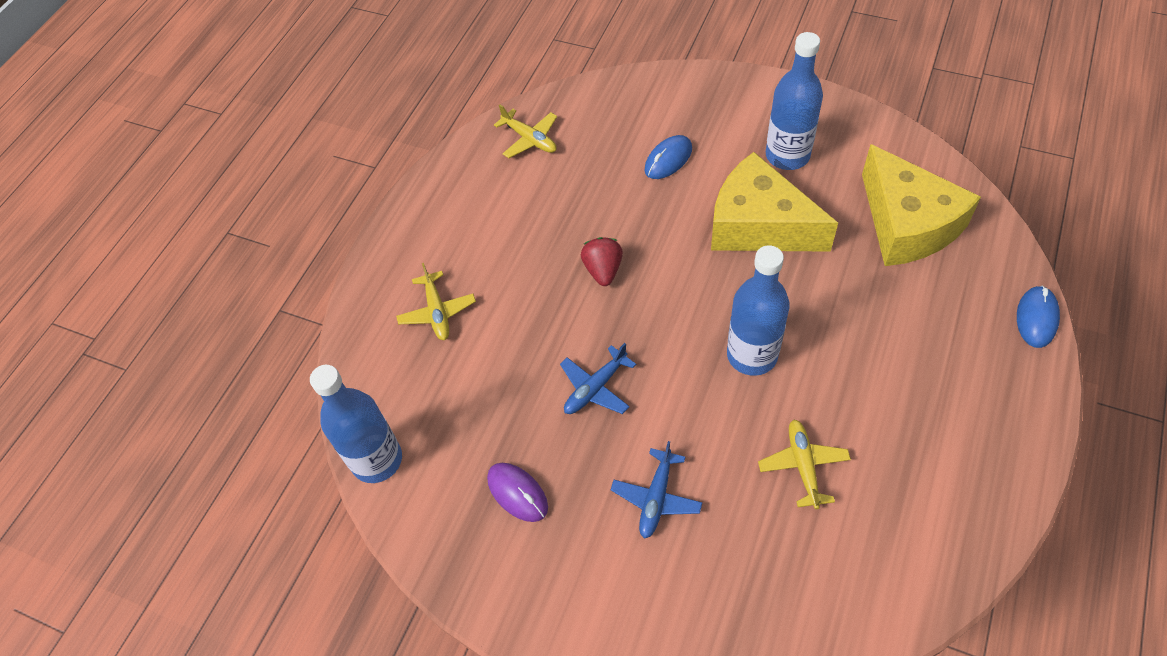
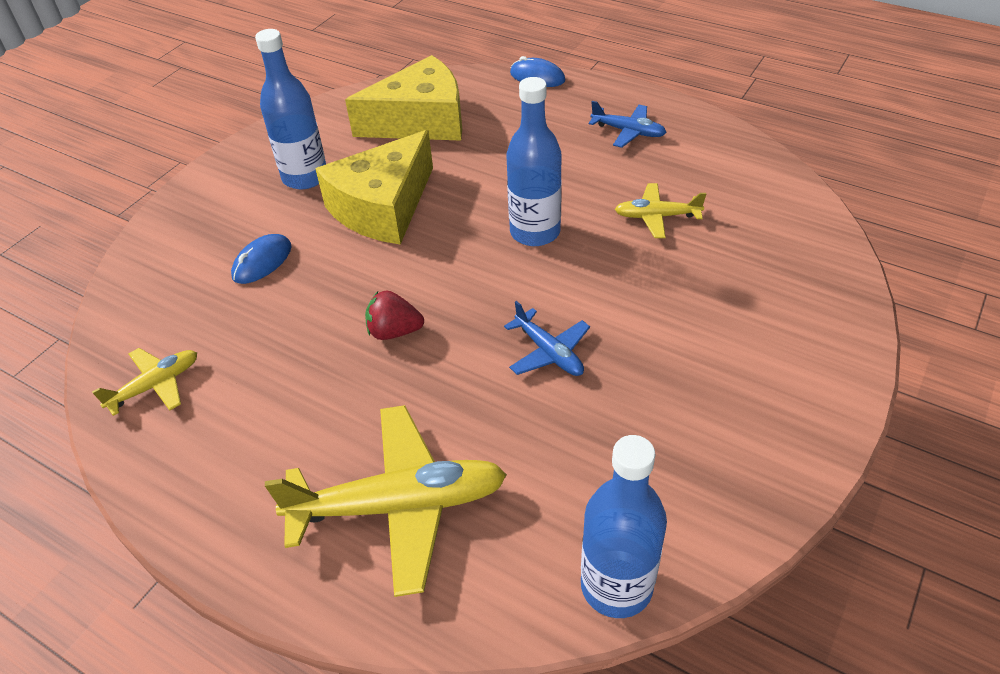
camera: 85 degrees left, 10 degrees down
yellow plane [396,263,476,340] -> yellow plane [265,405,507,597], size x1.94
purple mouse [487,463,548,522] -> none
blue plane [611,441,703,539] -> blue plane moved to [589,101,667,148]
blue mouse [644,135,692,179] -> blue mouse turned 75 degrees clockwise [231,234,292,284]

